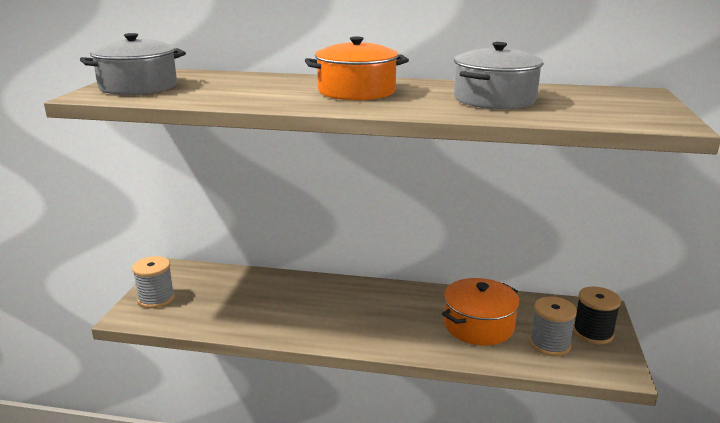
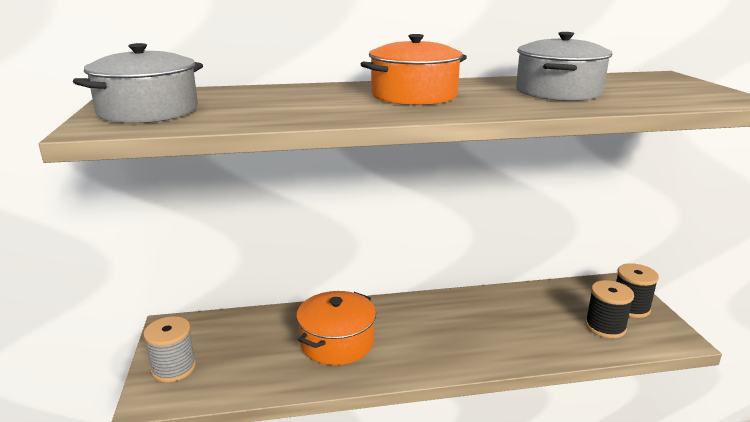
camera: 20 degrees left, 0 degrees up
orange pot [442,278,520,345] -> orange pot moved to [296,291,376,365]
grey spool [530,296,577,356] -> black spool [585,280,634,338]

